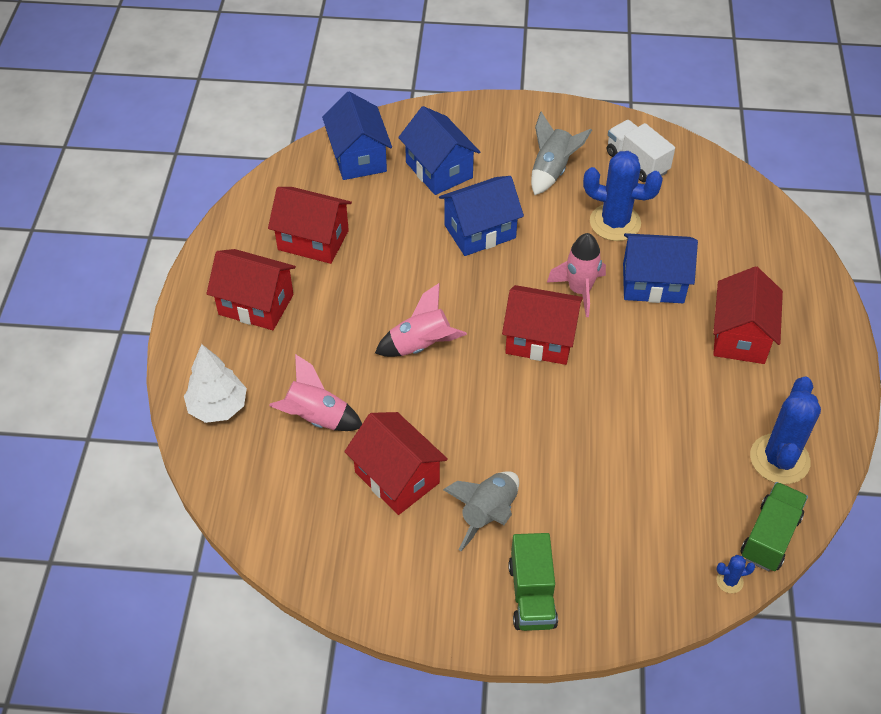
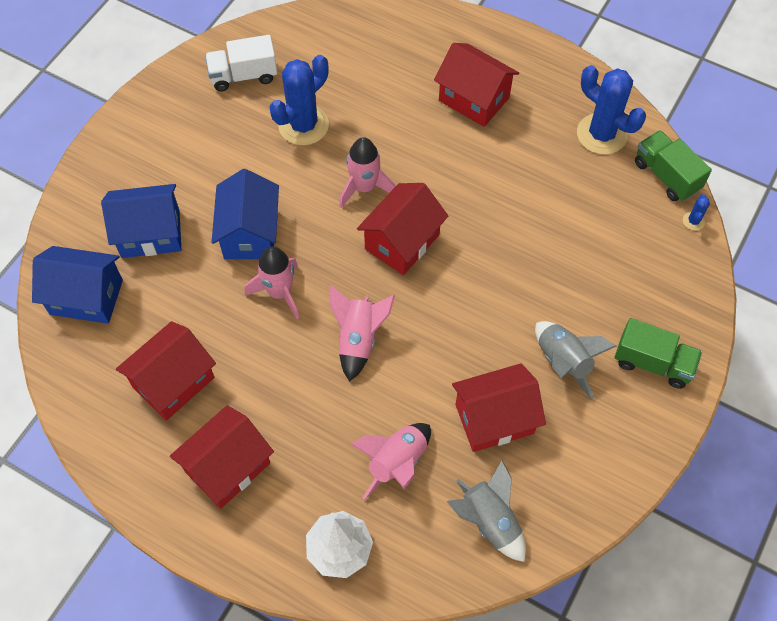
camera: 65 degrees left, 10 degrees up
grey rocket [531,112,592,195] -> grey rocket moved to [446,460,526,562]
blue house [623,233,698,303] -> none
none -> pink rocket [245,246,299,319]

